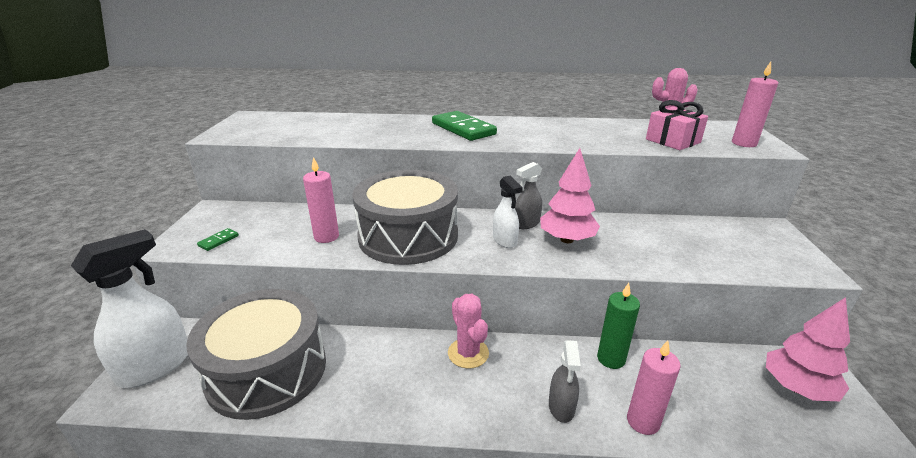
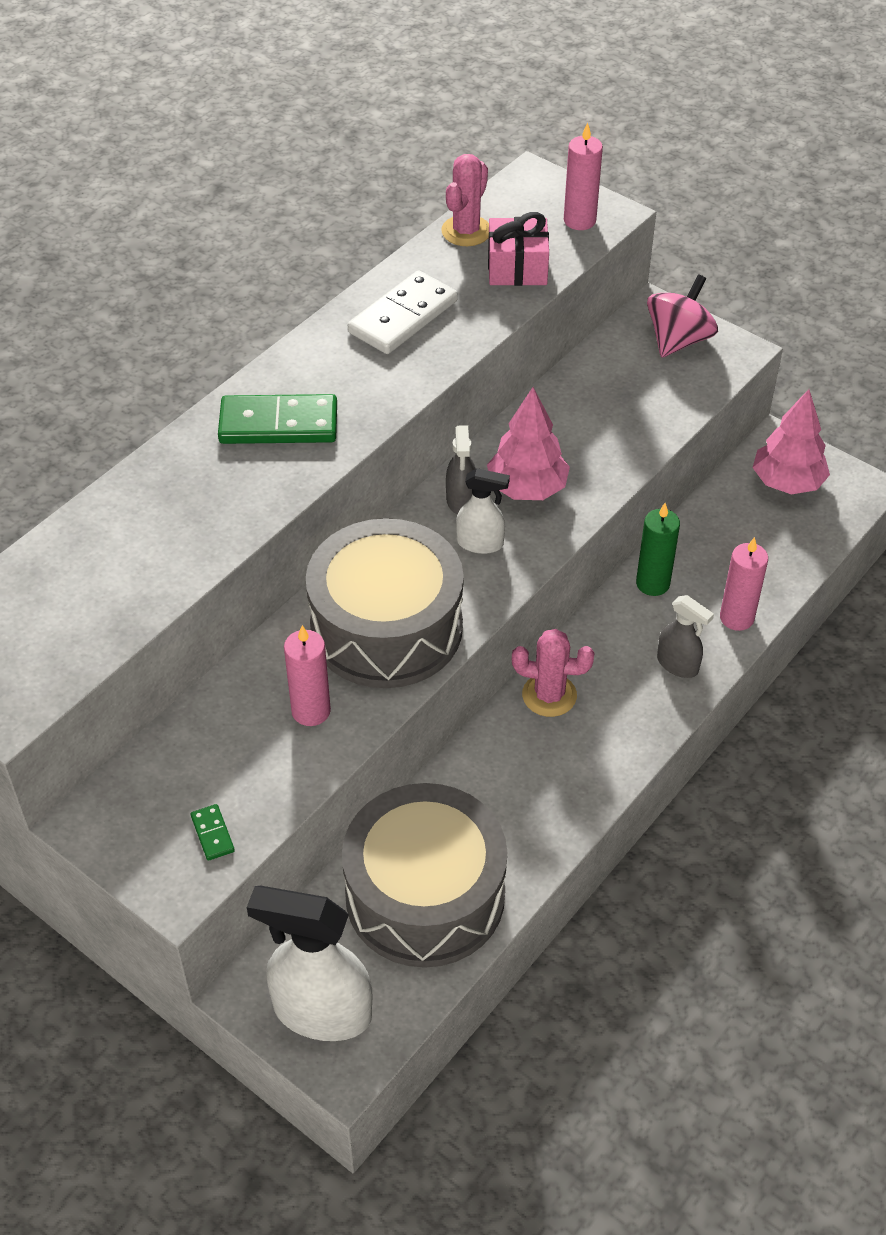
camera: 55 degrees left, 20 degrees up
white spray bottle [71,229,188,388] -> white spray bottle turned 60 degrees counterclockwise [247,885,373,1041]
none -> white domino [348,270,458,354]
none -> pink spinning top [647,274,718,358]

